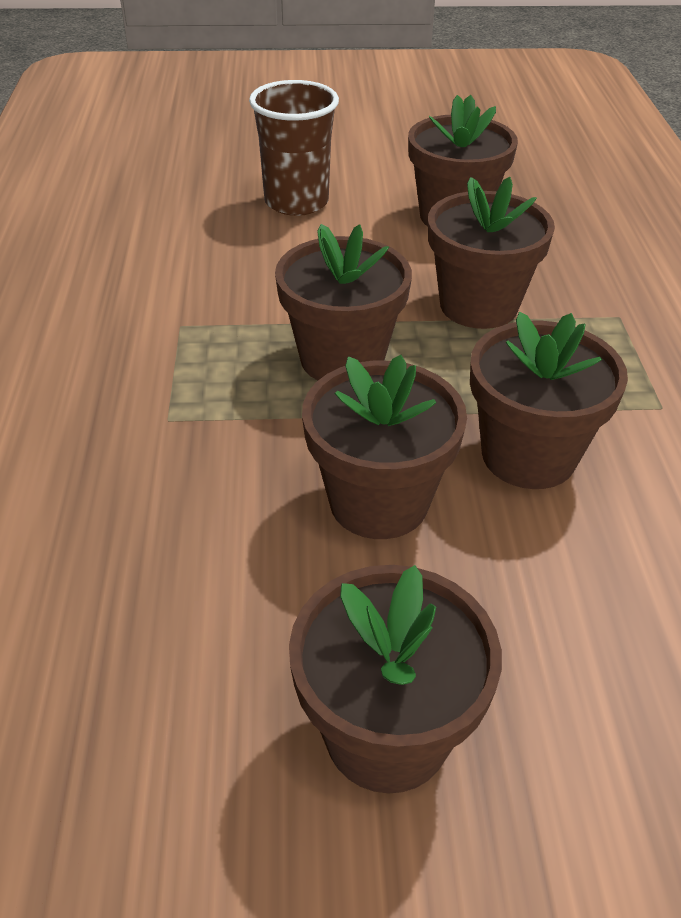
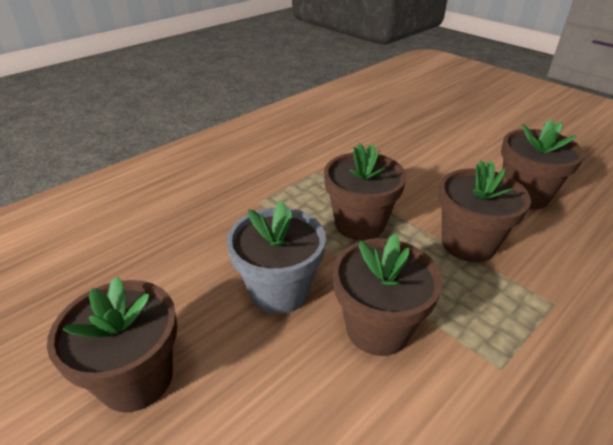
camera: 50 degrees right, 5 degrees down
brown cup [249,80,339,216] -> none
brown flower pot [302,355,467,539] -> grey flower pot [227,200,326,314]

